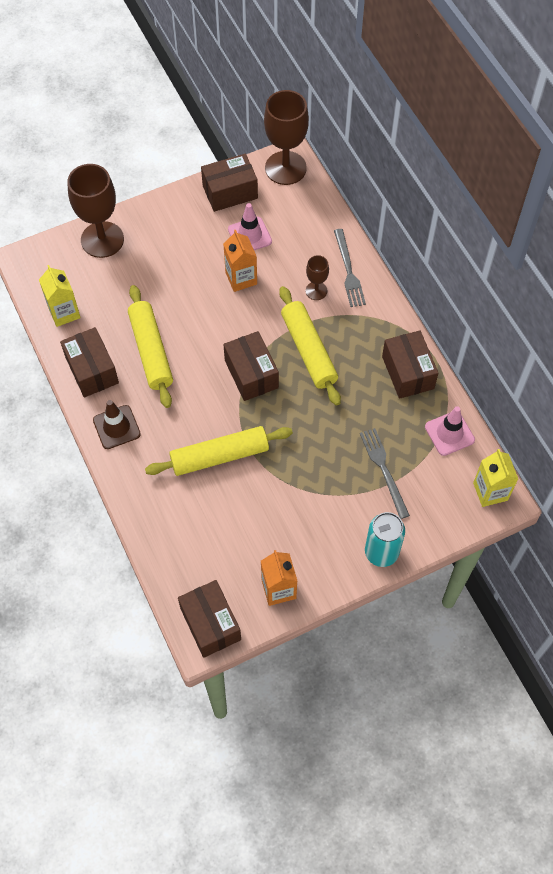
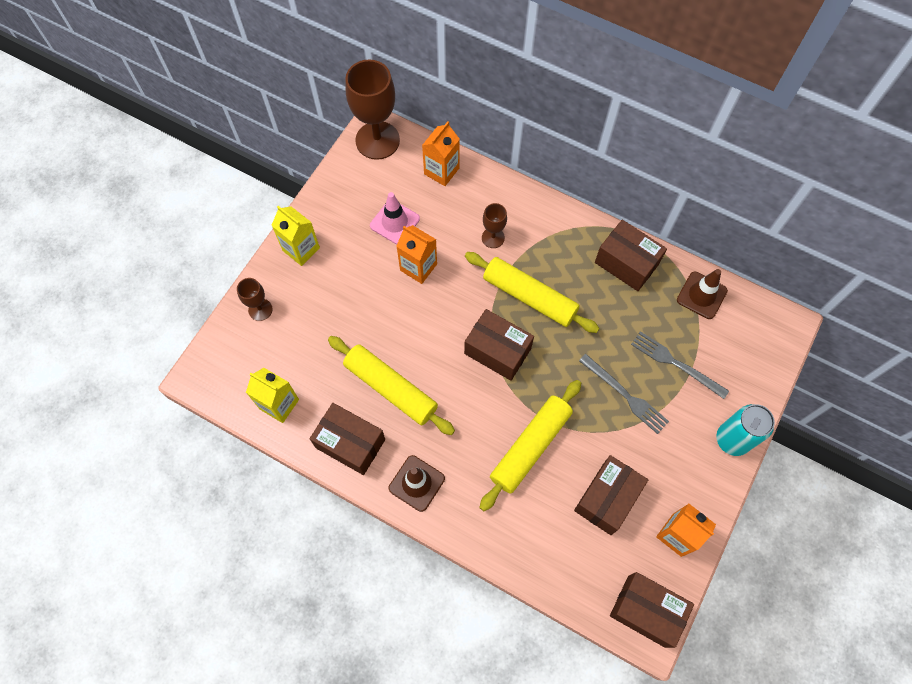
camera: 35 degrees left, 5 degrees up
brown goblet [67,164,124,258] -> brown goblet [237,278,273,321], size x0.50
brown box [201,154,258,212] -> brown box moved to [574,455,648,535]
grey fork [334,229,366,307] -> grey fork moved to [579,354,669,434]
pink traffic cone [425,406,475,456] -> brown traffic cone [677,269,728,319]
yellow carton [473,449,518,507] -> yellow carton moved to [271,206,320,266]
none -> orange carton [422,121,460,186]

